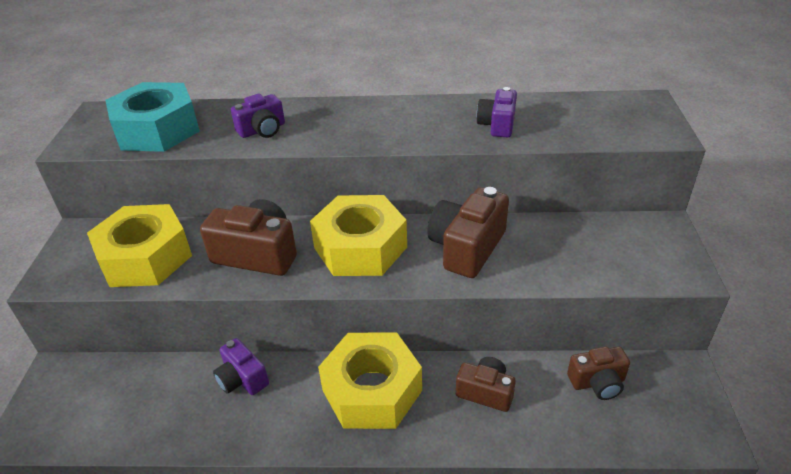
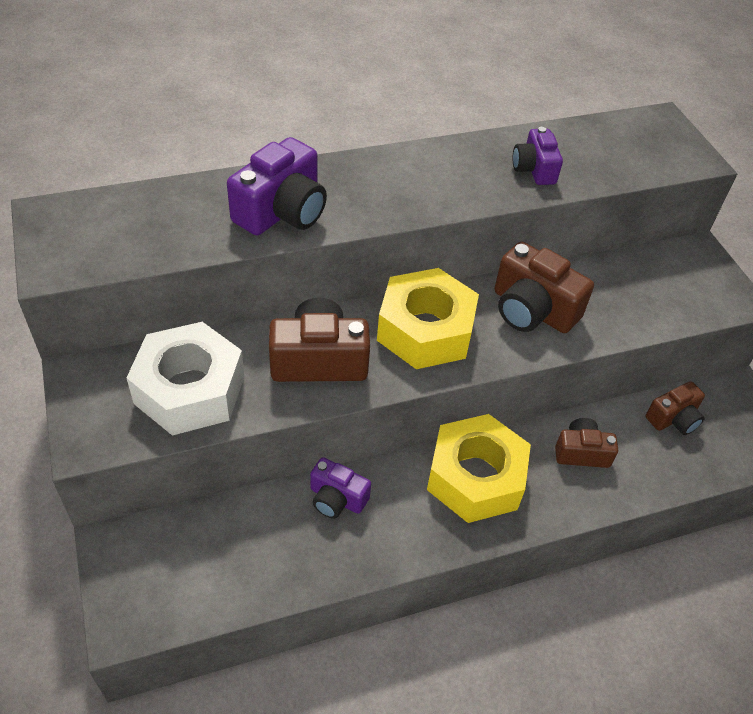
camera: 25 degrees left, 10 degrees up
yellow nut [87,204,192,287] -> white nut [127,322,245,436]
turquoise nut [105,82,200,152] -> none
purple camera [231,94,285,138] -> purple camera [227,137,327,235], size x1.64
brown camera [427,187,509,278] -> brown camera turned 60 degrees counterclockwise [495,242,594,333]

